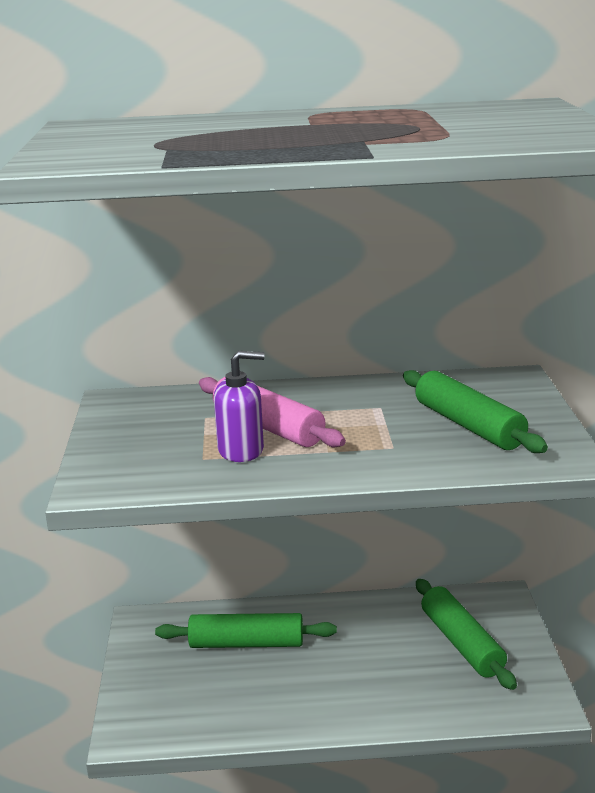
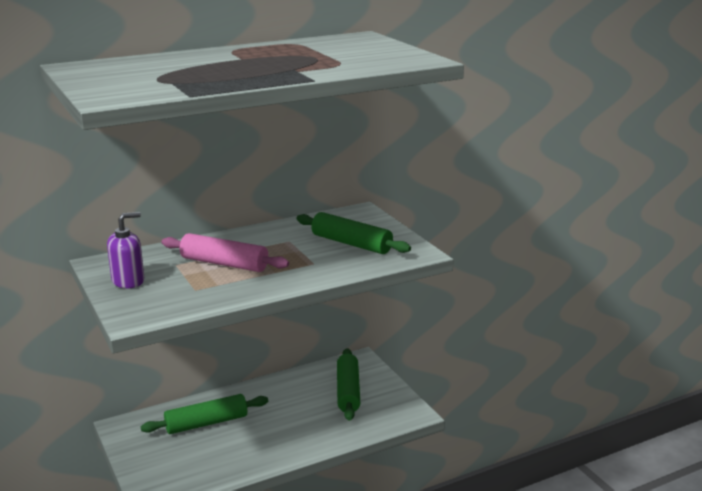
camera: 25 degrees left, 0 degrees up
purple soap dispenser [214,351,265,462] -> purple soap dispenser moved to [107,212,145,289]
green rolling pin [416,579,517,690] -> green rolling pin turned 45 degrees clockwise [337,348,360,421]

